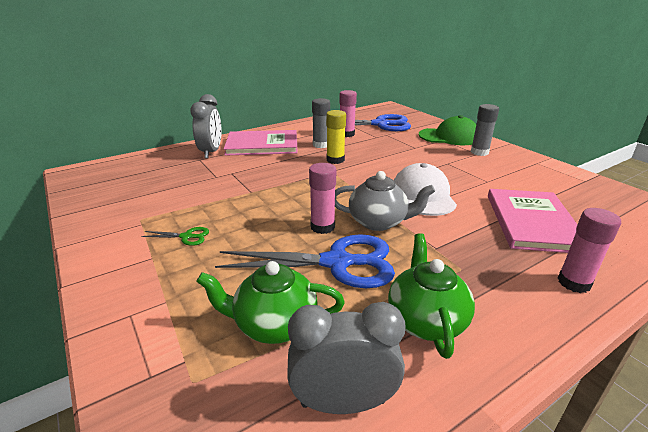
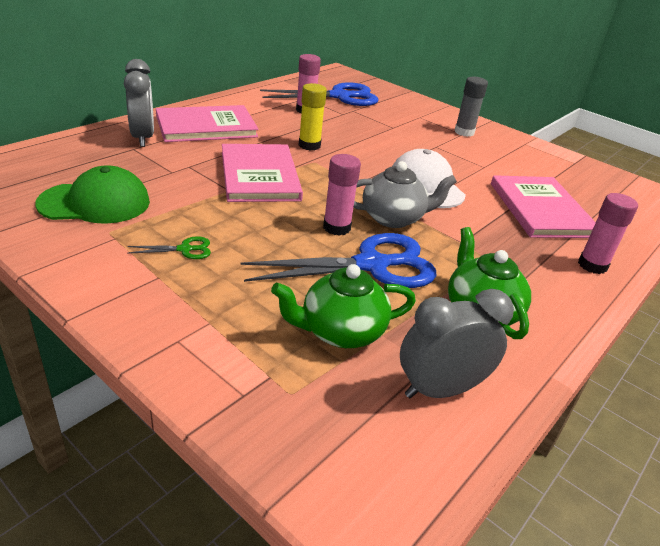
camera: 20 degrees left, 5 degrees up
grey glue stick [312,98,330,148] -> none
green cap [419,115,476,145] -> green cap moved to [35,165,150,224]
none -> pink book [222,144,303,202]

